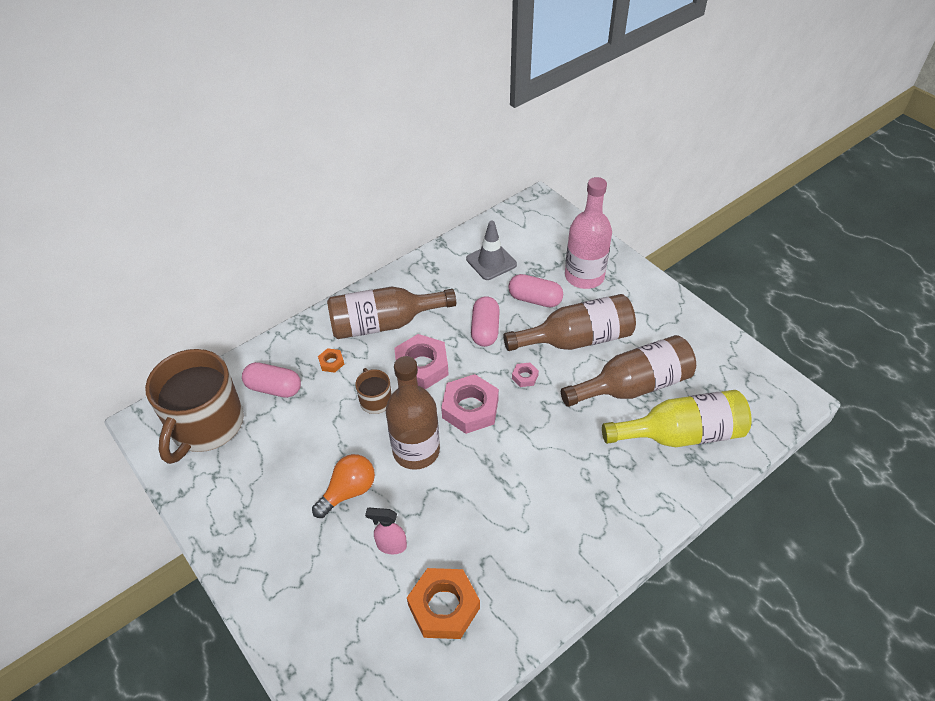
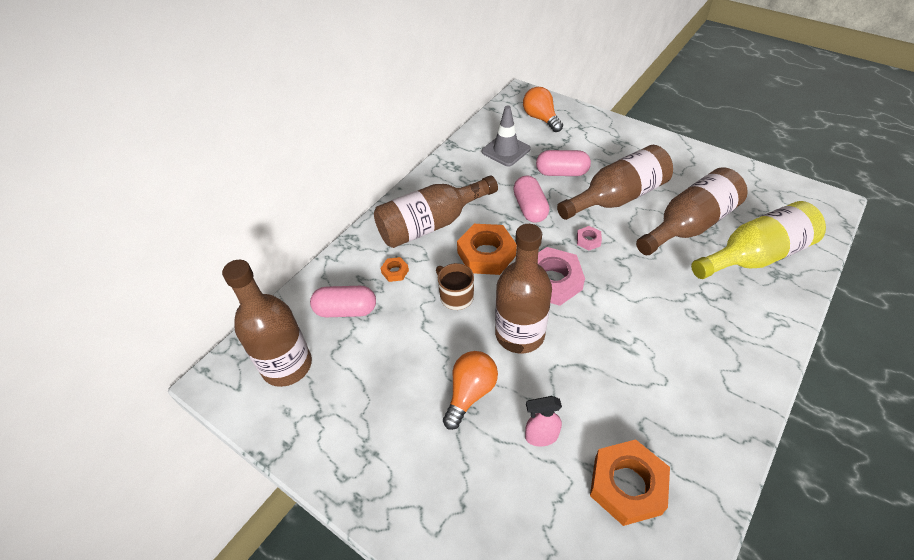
camera: 15 degrees left, 0 degrees up
brown mug [145,349,244,464] -> brown bottle [222,260,312,387]
pink nut [394,334,449,390] -> orange nut [457,224,517,275]
pink bottle [565,177,612,289] -> none
none -> orange light bulb [523,87,563,132]

